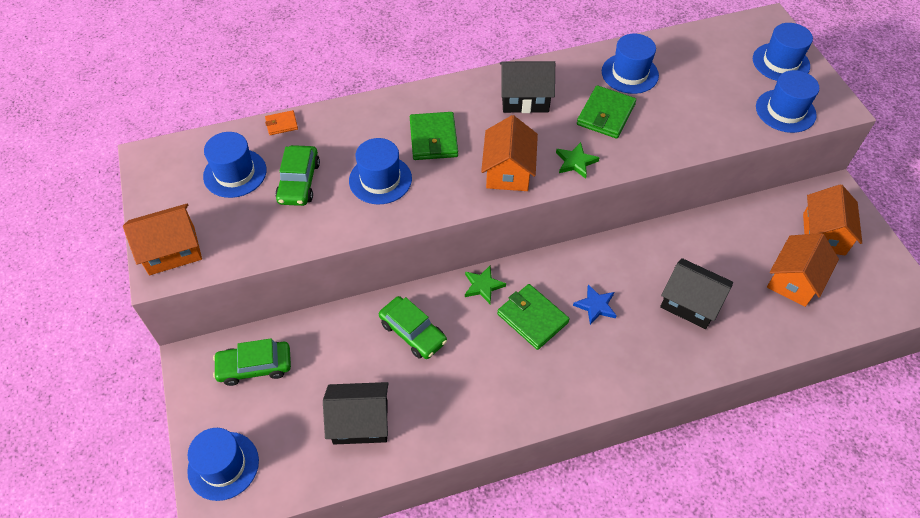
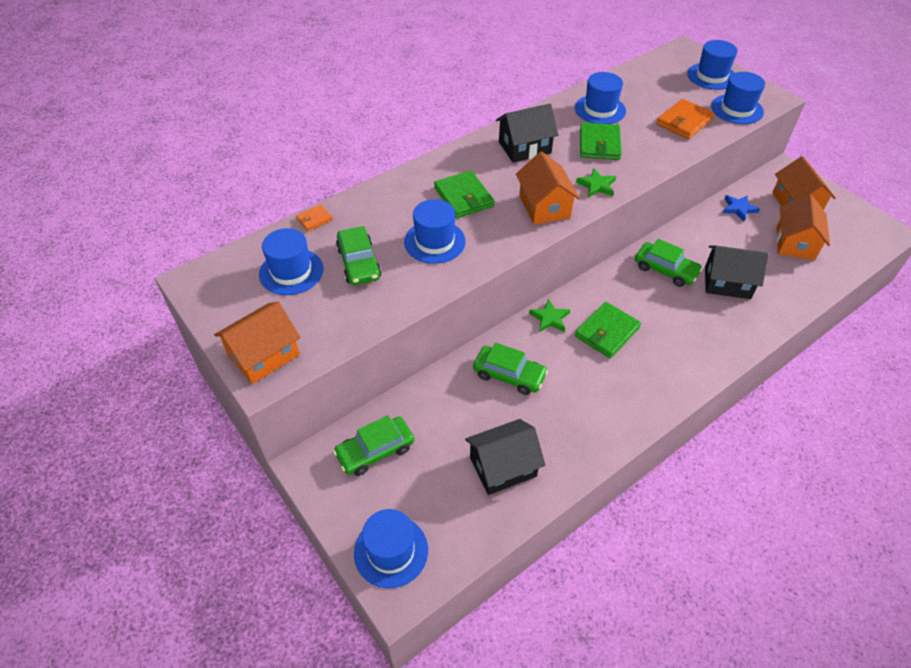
camera: 20 degrees left, 5 degrees down
green wallet [497,284,570,350] -> green wallet turned 75 degrees counterclockwise [575,302,641,358]
blue star [573,284,617,325] -> blue star moved to [723,195,760,221]
none -> green car [635,239,703,287]
none -> orange wallet [656,99,715,139]

